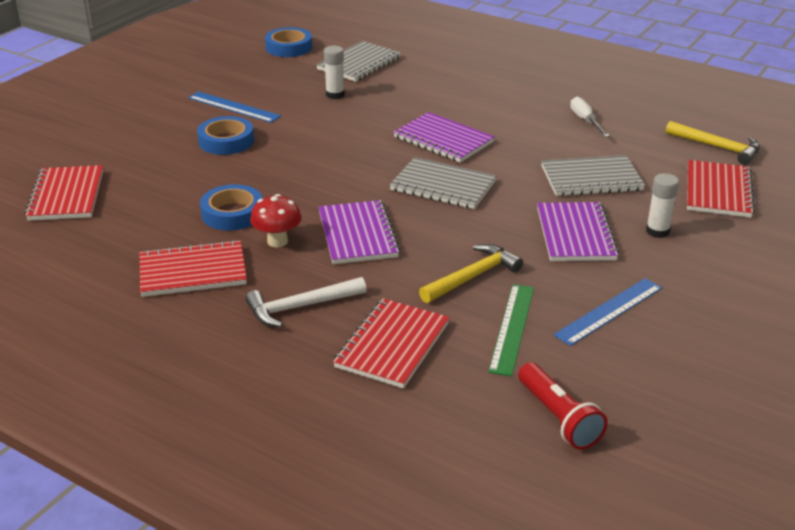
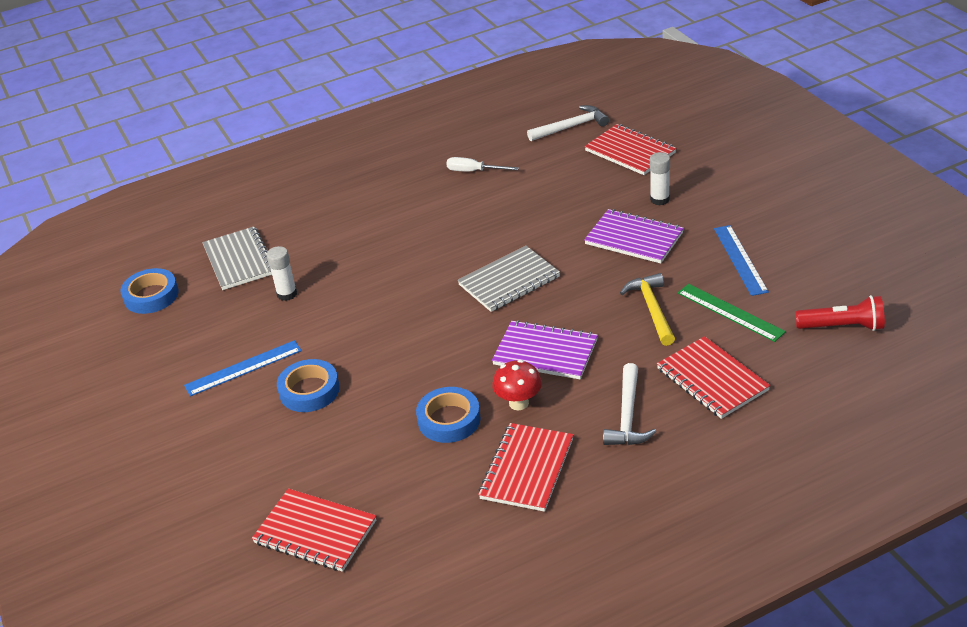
camera: 55 degrees left, 5 degrees up
purple notebook [394,112,495,162] -> none
grey notebook [541,155,645,196] -> none
yellow hammer [666,121,760,165] -> white hammer [527,105,609,141]

